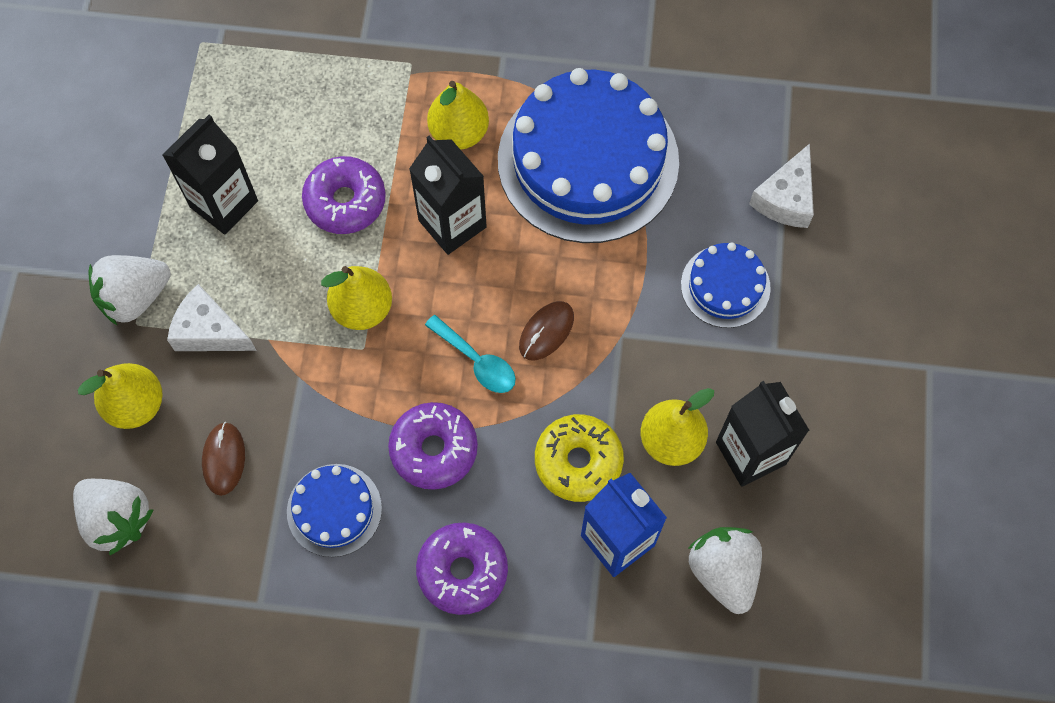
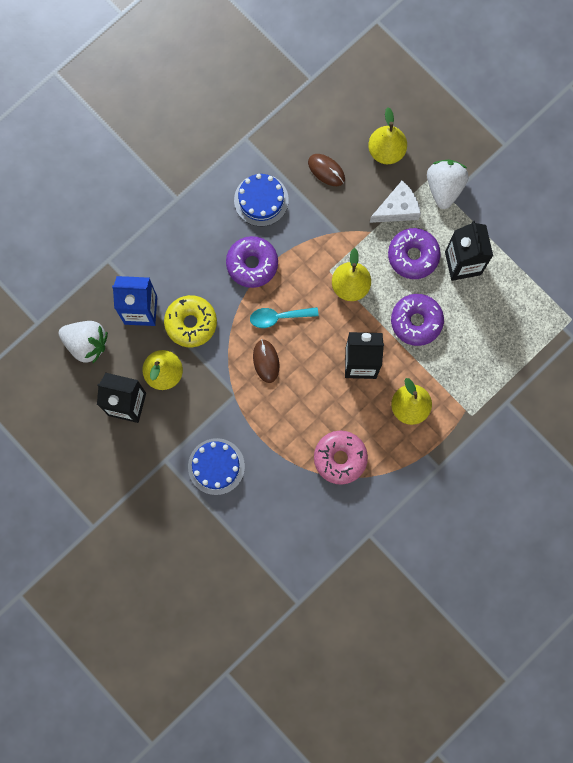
camera: 130 degrees right, 10 degrees up
white strawberry [73,479,153,556] -> none
purple donut [416,523,508,615] -> purple donut moved to [388,228,441,279]
blue cake [498,68,679,243] -> pink donut [314,431,368,485]
white cheese [749,144,814,228] -> none

